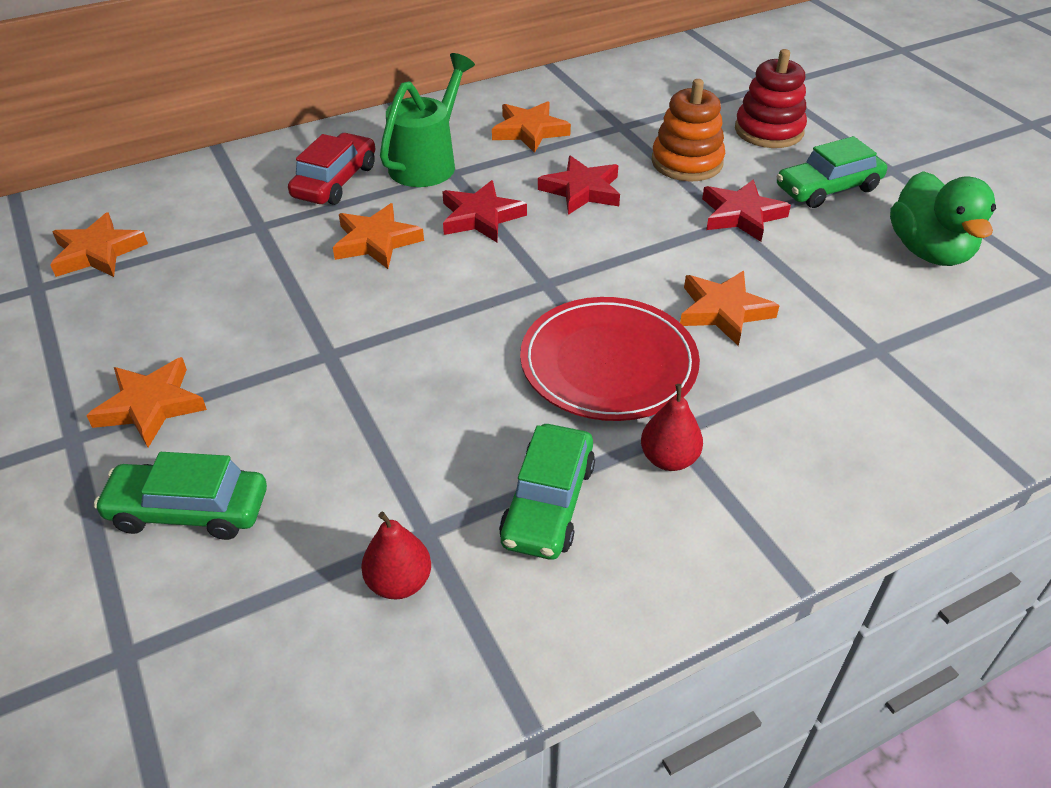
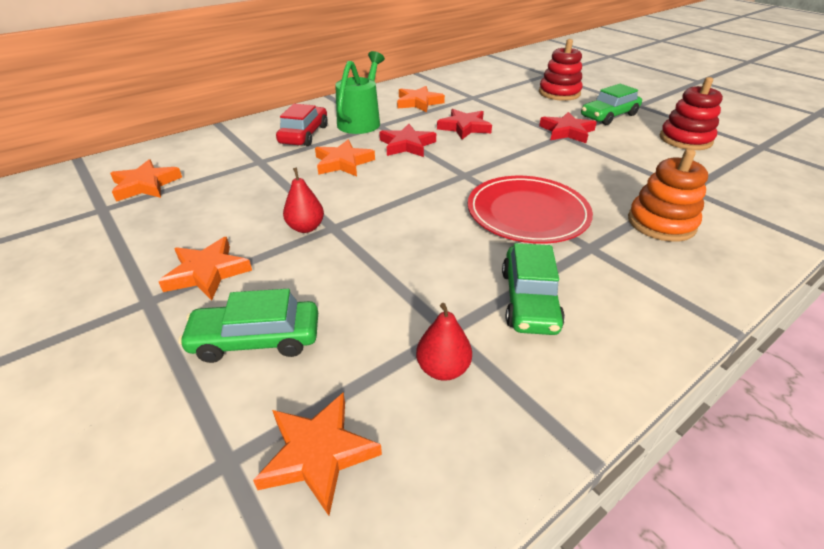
camera: 10 degrees left, 5 degrees down
red pear [641,384,703,471] -> red pear moved to [283,168,324,233]
orange stacking toy [651,79,725,181] -> orange stacking toy moved to [628,149,708,242]
orange star [680,271,780,346] -> orange star moved to [253,392,382,516]
green duck [890,171,996,266] -> red stacking toy [660,77,723,150]

